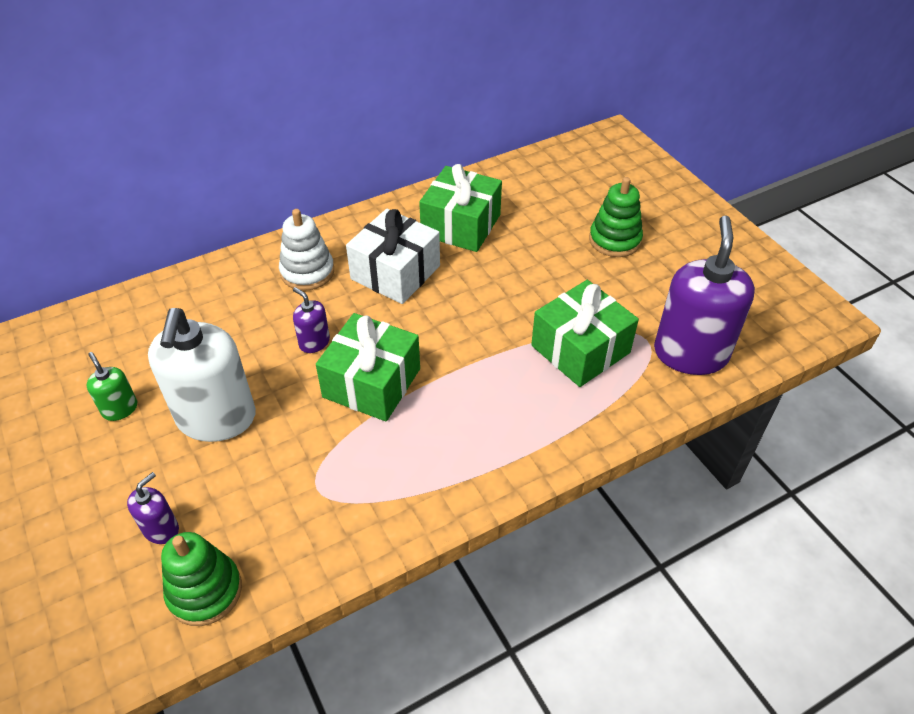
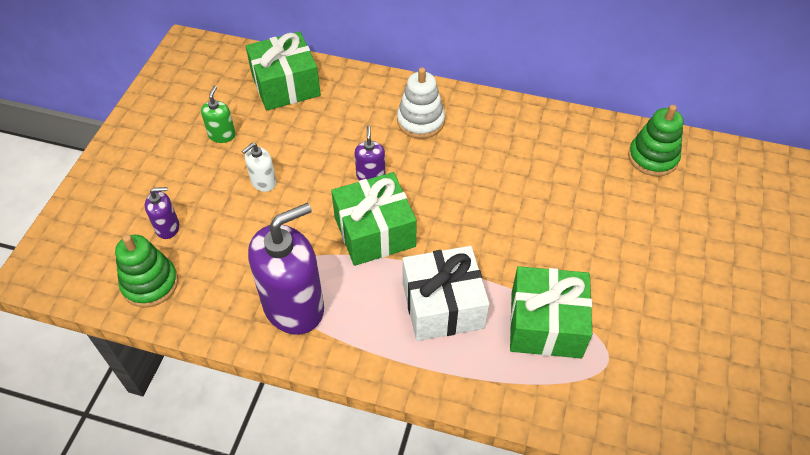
camera: 45 degrees right, 5 degrees up
white soap dispenser [148,308,256,442] -> white soap dispenser [242,143,276,192], size x0.45
white gift [346,209,440,304] -> white gift moved to [403,246,490,341]
green gift [419,164,502,252] -> green gift moved to [246,31,321,110]
green stacking toy [589,177,643,257] -> green stacking toy moved to [628,105,684,177]
purple soap dispenser [654,216,755,375] -> purple soap dispenser moved to [248,203,324,335]

